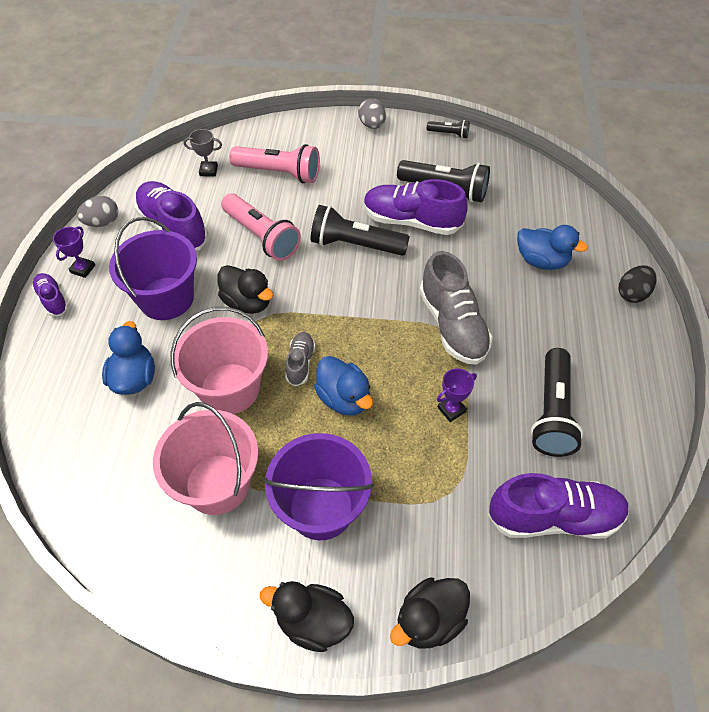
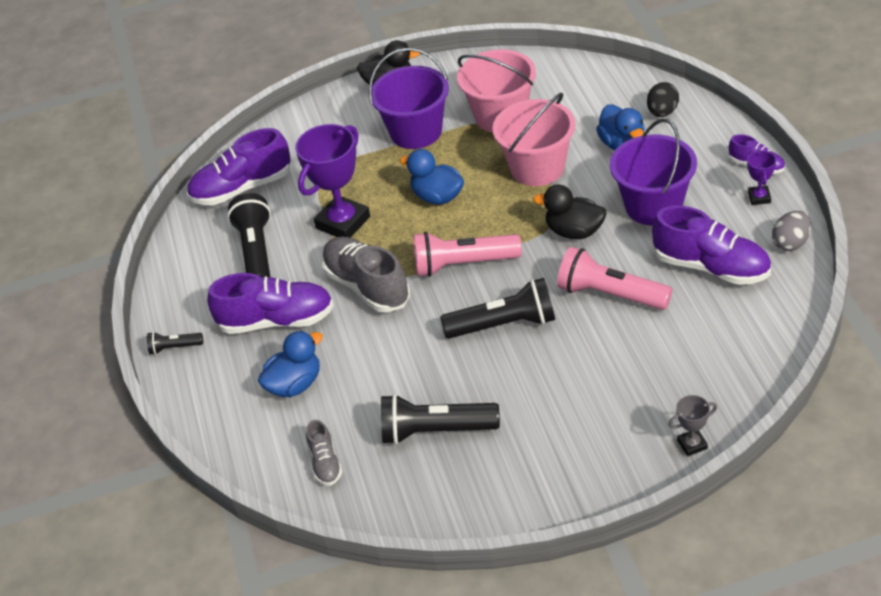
camera: 165 degrees right, 10 degrees down
grey trophy [183,129,222,177] -> grey trophy moved to [668,395,717,456]
pink flashlight [229,144,320,183] -> pink flashlight moved to [413,232,522,277]
grey shoe [285,332,315,386] -> grey shoe moved to [306,420,342,486]
grey egg [358,98,386,129] -> none
purple shoe [364,179,468,235] -> purple shoe moved to [207,273,334,334]
black duck [390,577,470,648] -> none
black flashlight [427,120,470,139] -> black flashlight moved to [147,332,203,355]
purple trophy [437,368,477,422] -> purple trophy [295,124,370,238], size x2.13
blue duck [517,225,588,270] -> blue duck turned 135 degrees clockwise [258,331,323,397]
black egg [619,265,657,303] -> black egg moved to [647,82,679,117]

